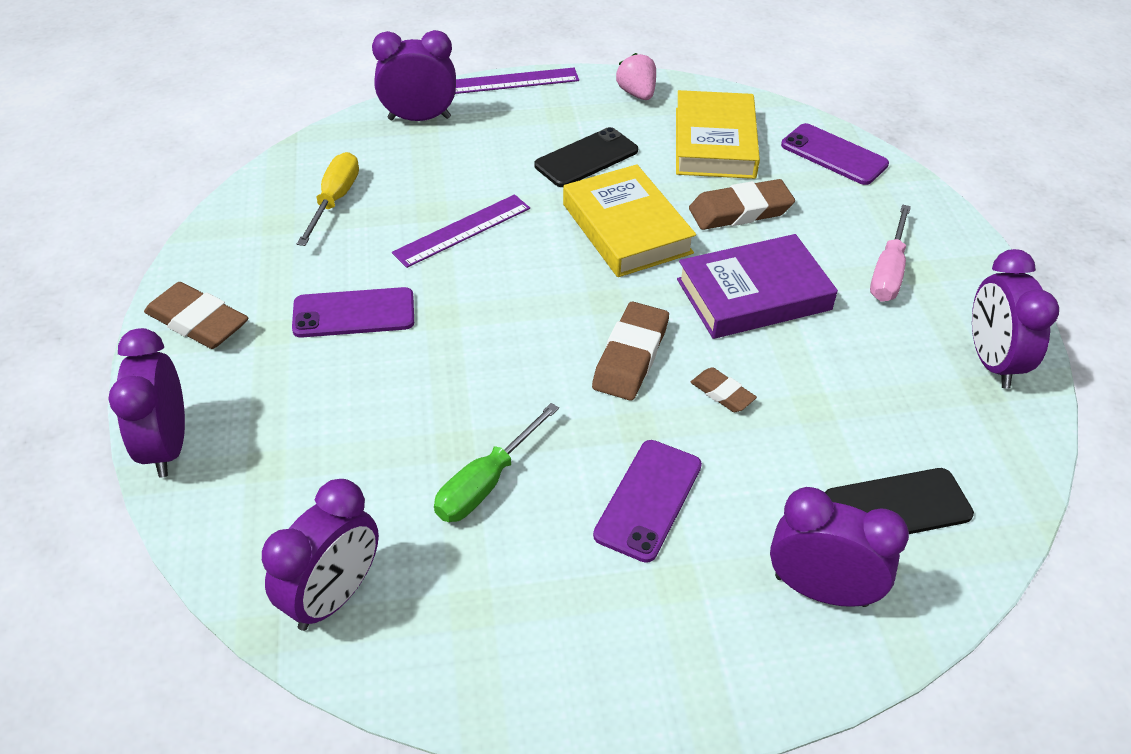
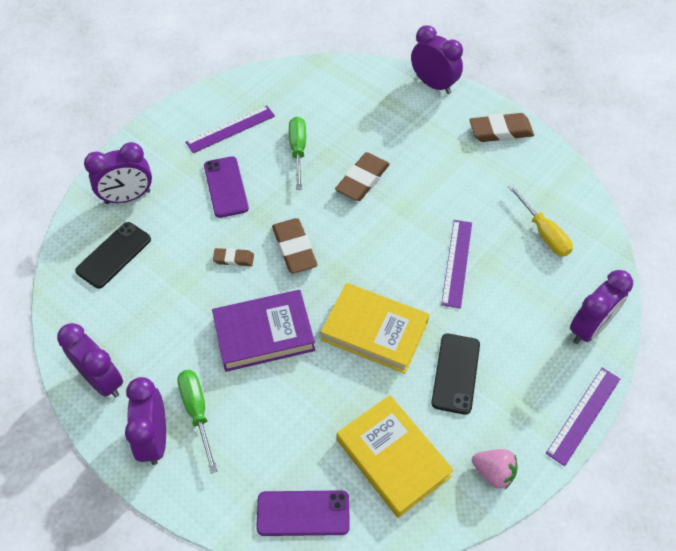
camera: 140 degrees right, 10 degrees up
purple clock [262,479,379,631] -> purple clock moved to [125,377,166,465]
purple phone [292,287,414,338] -> none
purple book [677,234,838,339] -> purple book turned 45 degrees clockwise [212,290,315,372]
brown eraser [689,179,795,230] -> brown eraser moved to [335,152,390,201]
pink screwdriver [870,204,911,302] -> green screwdriver [177,370,218,474]
none -> purple ruler [185,106,275,153]

